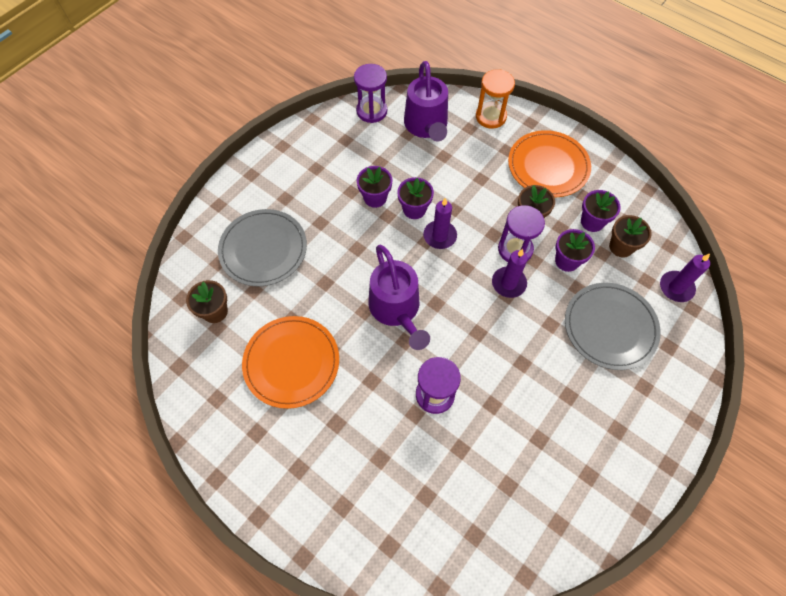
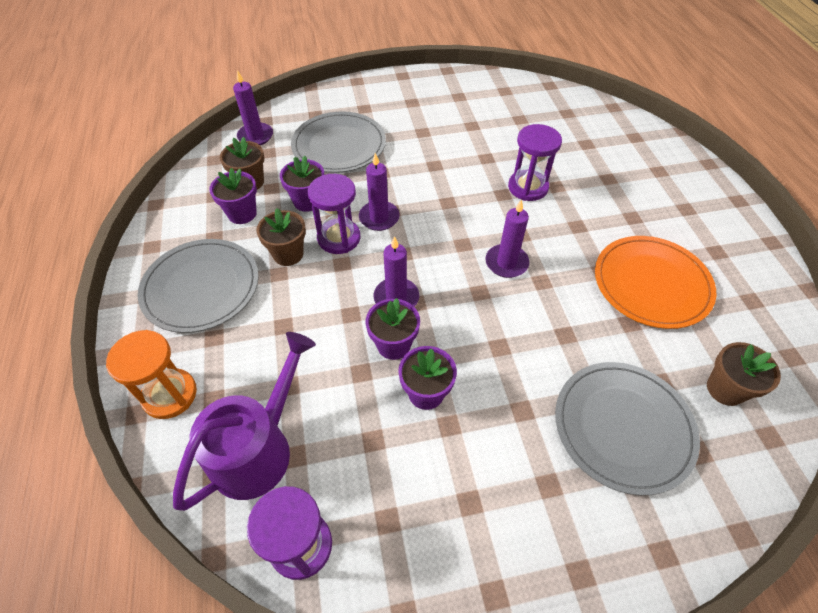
camera: 140 degrees left, 10 degrees down
purple watering can [368,245,430,350] -> purple candle [485,199,529,278]
orange plate [508,130,591,197] -> grey plate [138,239,259,333]

